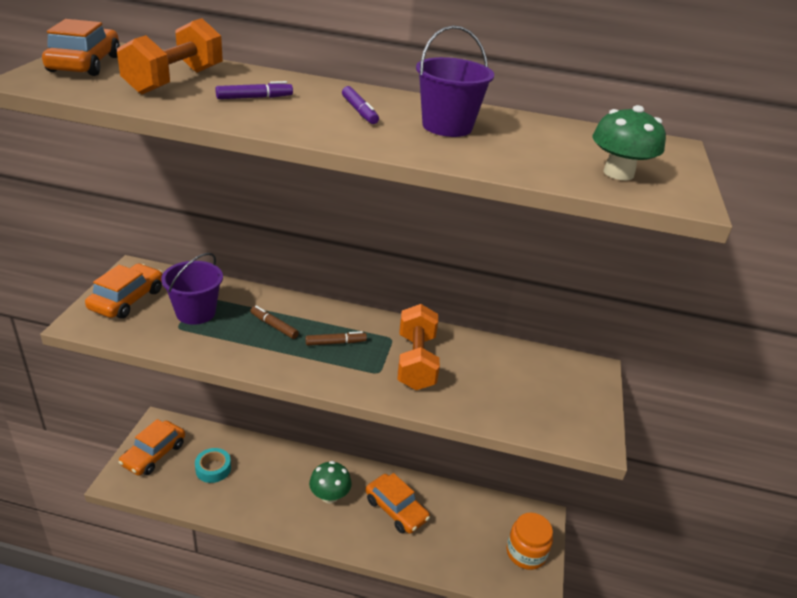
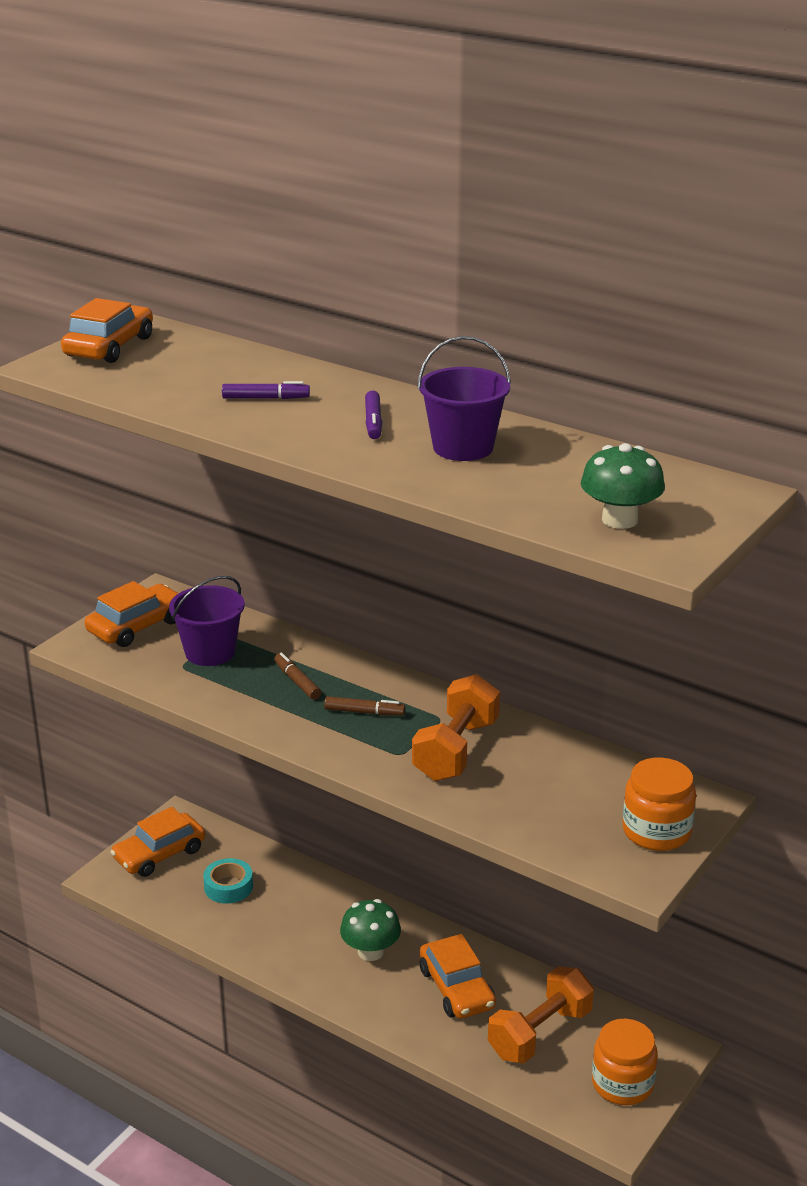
camera: 25 degrees right, 5 degrees down
orange dumbbell [117,18,223,94] -> orange dumbbell moved to [488,966,594,1064]
none -> orange jar [623,757,696,851]

